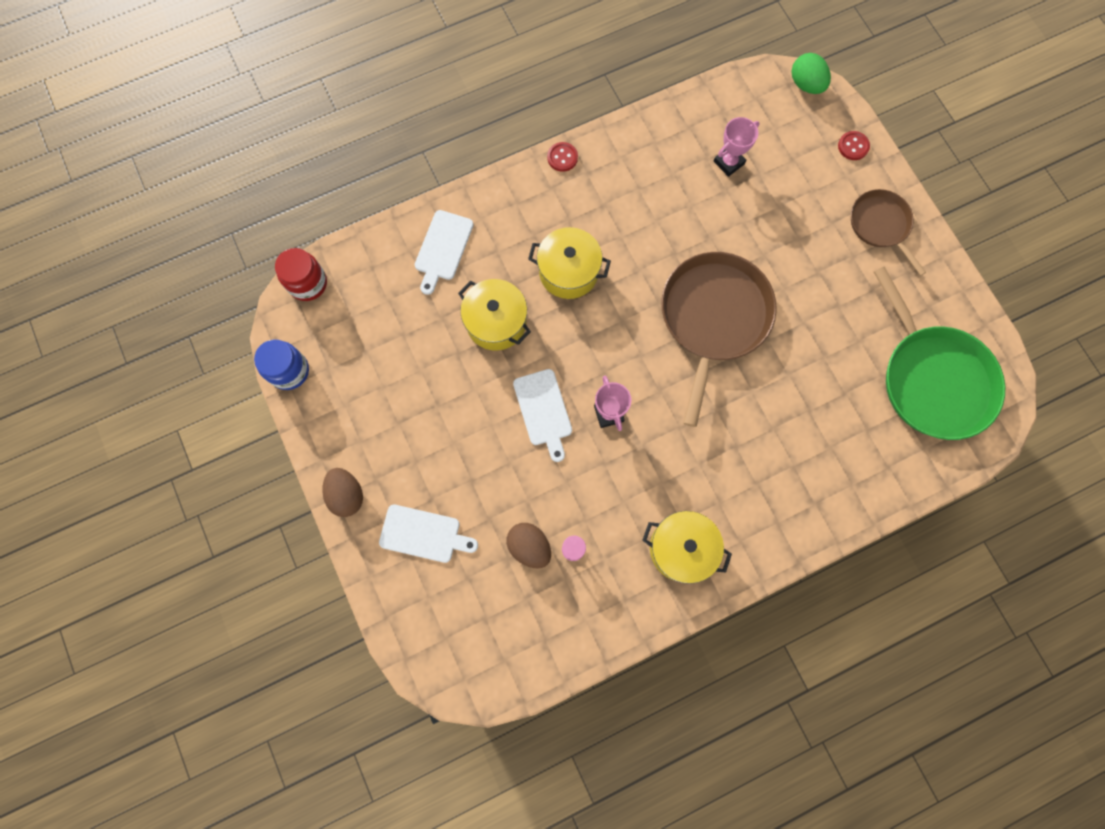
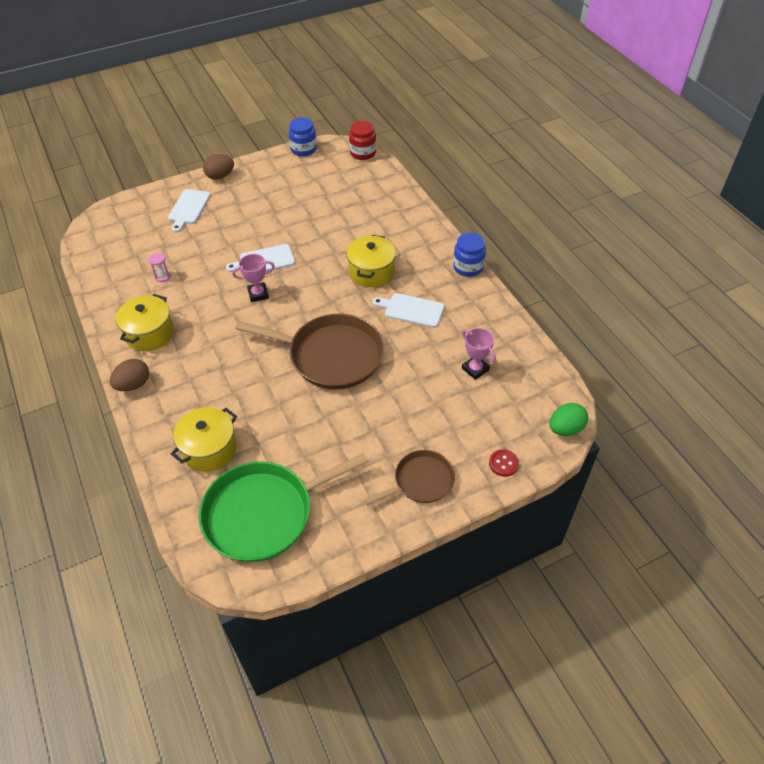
camera: 90 degrees right, 25 degrees down
white cutting board [415,210,474,295] -> white cutting board moved to [372,293,444,328]
yellow pot [458,279,531,351] -> yellow pot moved to [171,407,237,472]
brown egg [506,523,551,568] -> brown egg moved to [110,359,149,391]
red button [547,142,578,172] -> blue jar [453,233,486,277]

